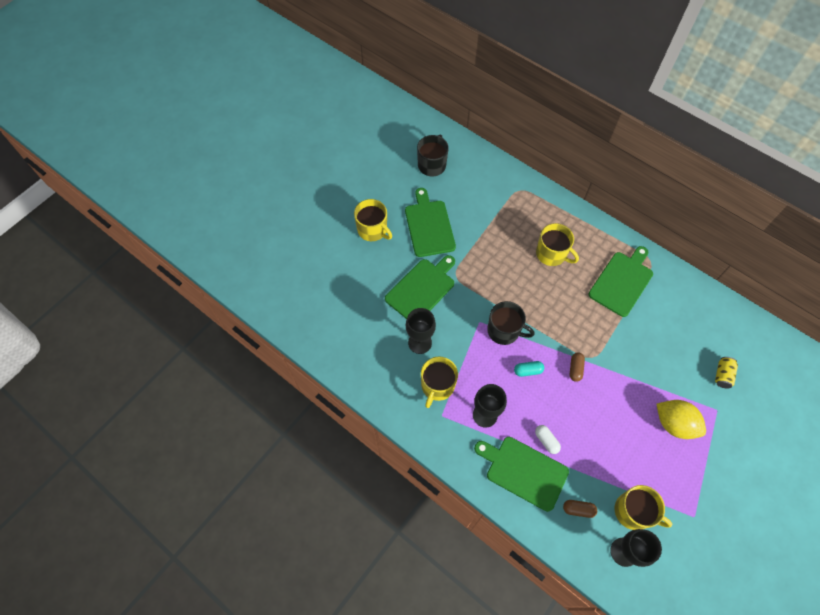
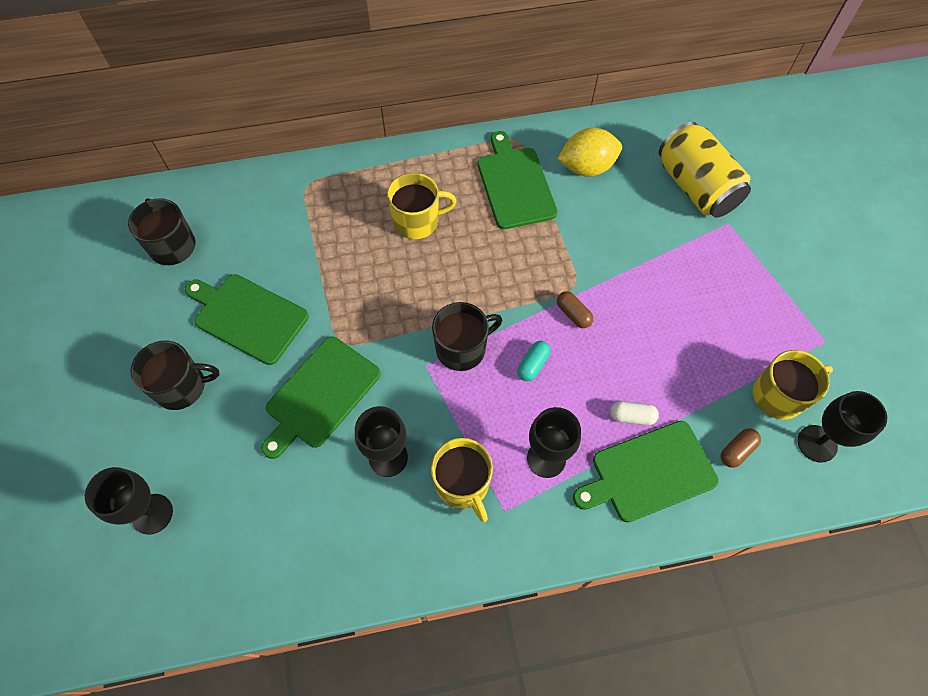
camera: 50 degrees left, 0 degrees up
yellow mug [354,199,392,241] -> black mug [130,341,219,410]
green cutting board [385,255,455,319] -> green cutting board turned 135 degrees counterclockwise [261,337,381,459]
yellow lemon [657,400,706,439] -> yellow lemon moved to [557,128,622,177]
yellow can [715,357,738,389] -> yellow can [659,122,751,218], size x2.30
none -> black goblet [85,467,173,535]

